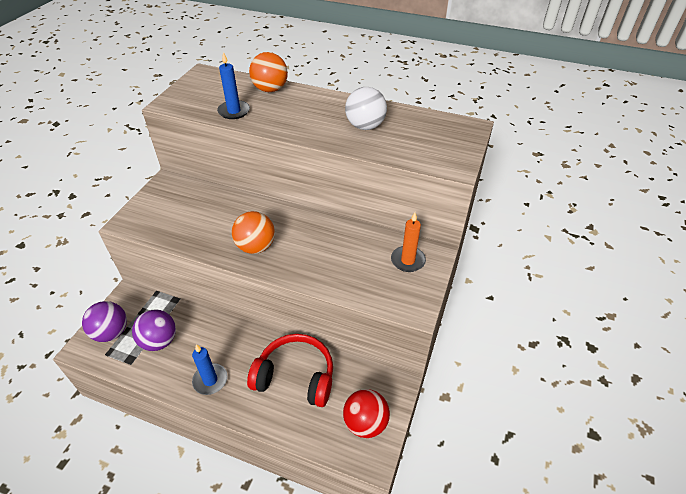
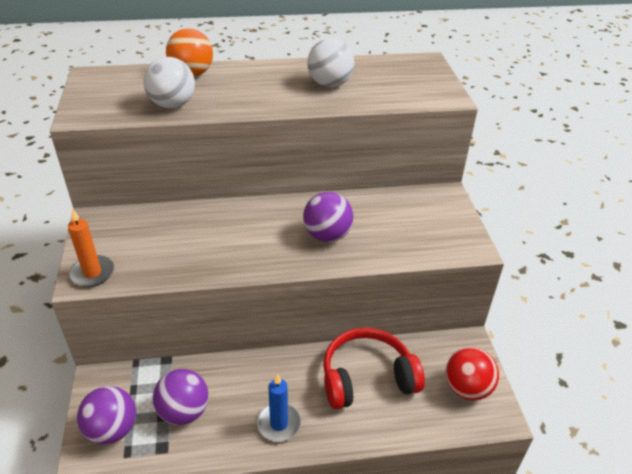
camera: 30 degrees left, 5 degrees down
blue candle [217,52,250,119] -> white ball [143,57,195,108]
orange ball [232,211,275,254] -> none
orange candle [391,212,426,272] -> orange candle moved to [68,208,114,287]
none -> purple ball [303,192,353,242]

